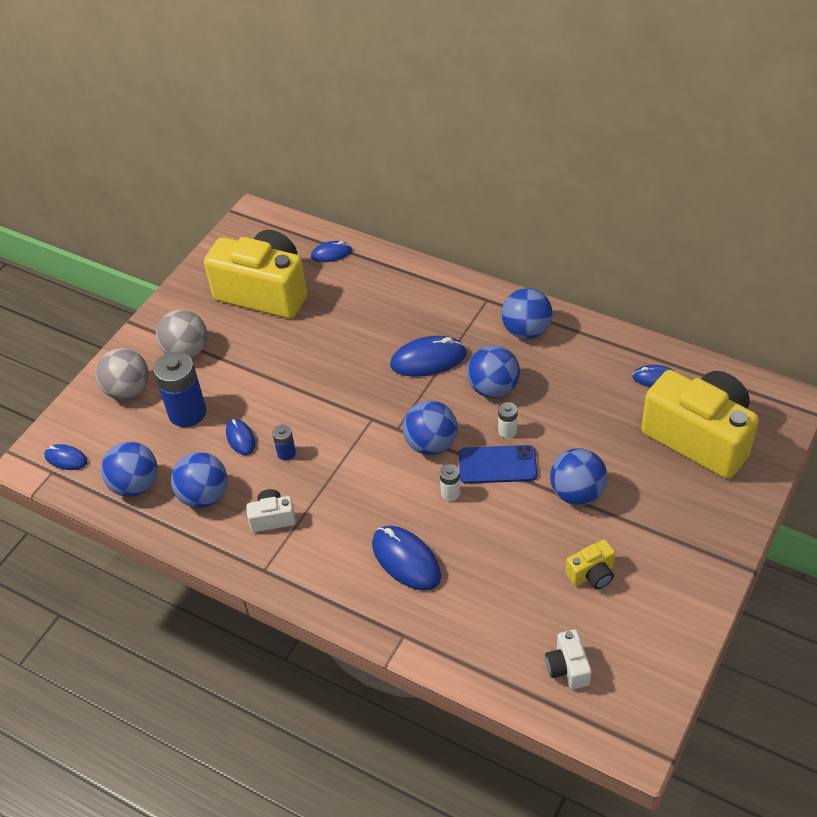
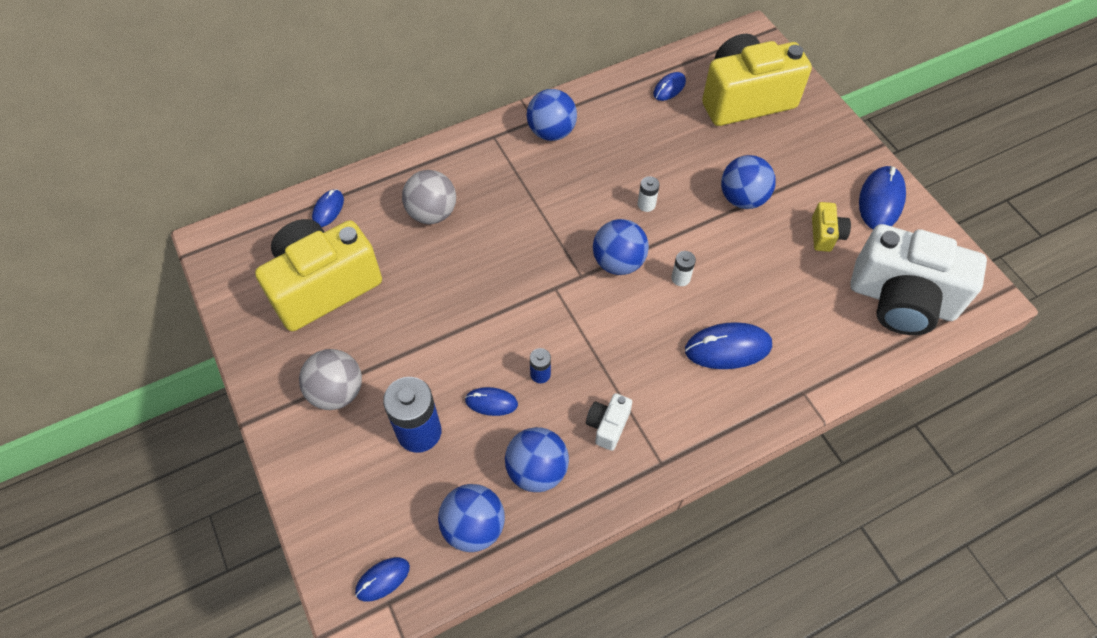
camera: 60 degrees left, 10 degrees up
grey ball [96,348,149,400] -> grey ball moved to [402,170,456,224]
blue mouse [390,336,467,377] -> blue mouse moved to [859,166,906,229]
blue phone [459,445,537,484] -> none
blue ball [467,345,520,398] -> none
white camera [545,630,592,689] -> white camera [850,224,987,335], size x2.38

